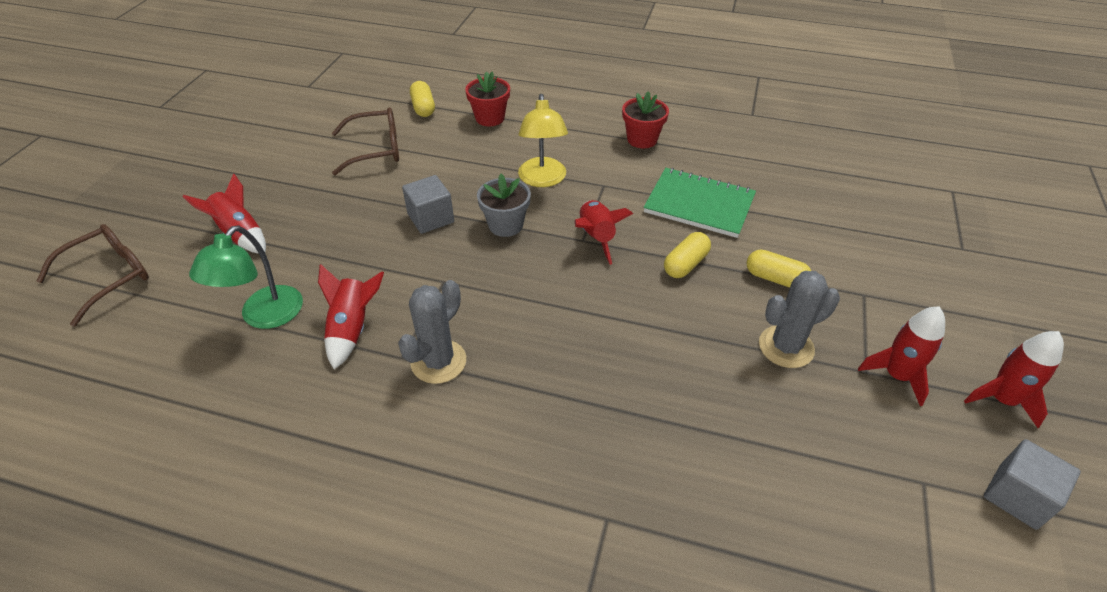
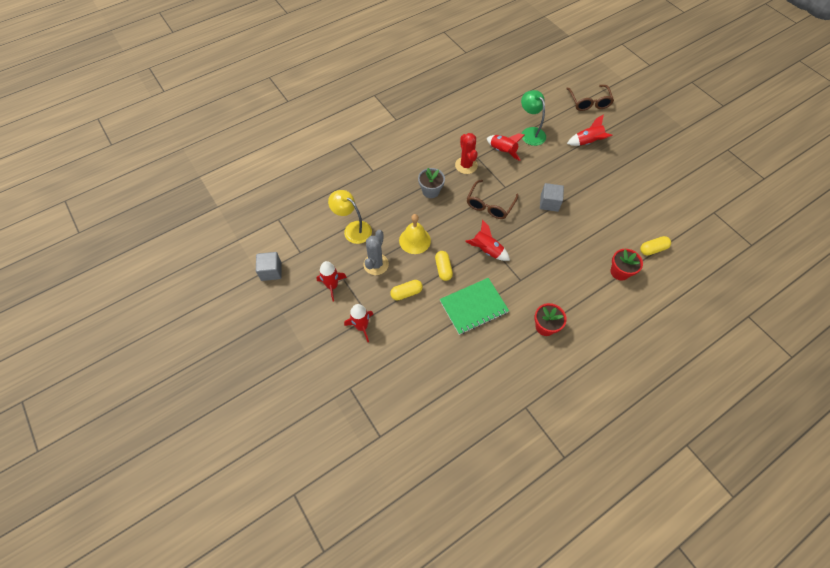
camera: 130 degrees right, 15 degrees up
brown glasses [332,107,399,175] -> brown glasses moved to [467,180,518,219]
grey cactus [398,280,466,384] -> red cactus [455,133,478,174]
yellow capsule [410,81,435,117] -> yellow capsule turned 45 degrees counterclockwise [640,236,671,256]
grey flower pot [477,174,531,237] -> grey flower pot moved to [418,168,445,198]
yellow lamp [518,94,568,187] -> yellow lamp moved to [328,190,372,244]
red rocket [964,331,1064,428] -> red rocket moved to [344,304,373,342]
none -> yellow bell [399,214,431,254]

